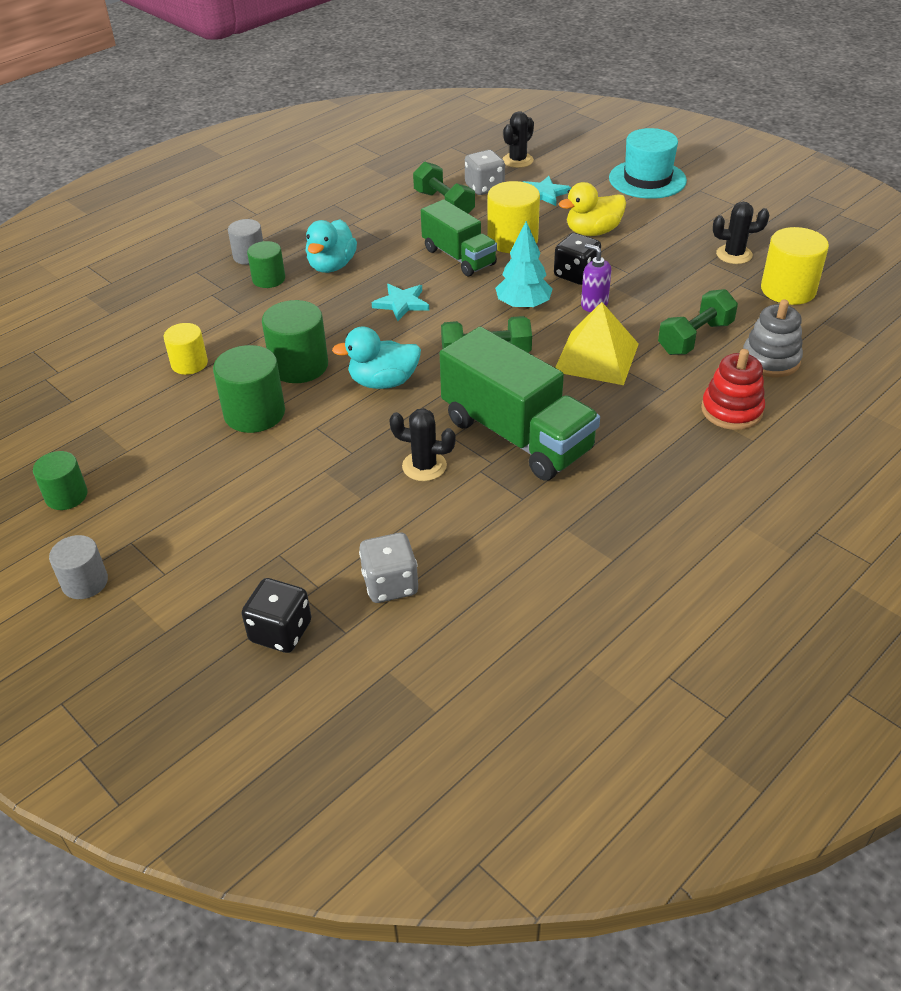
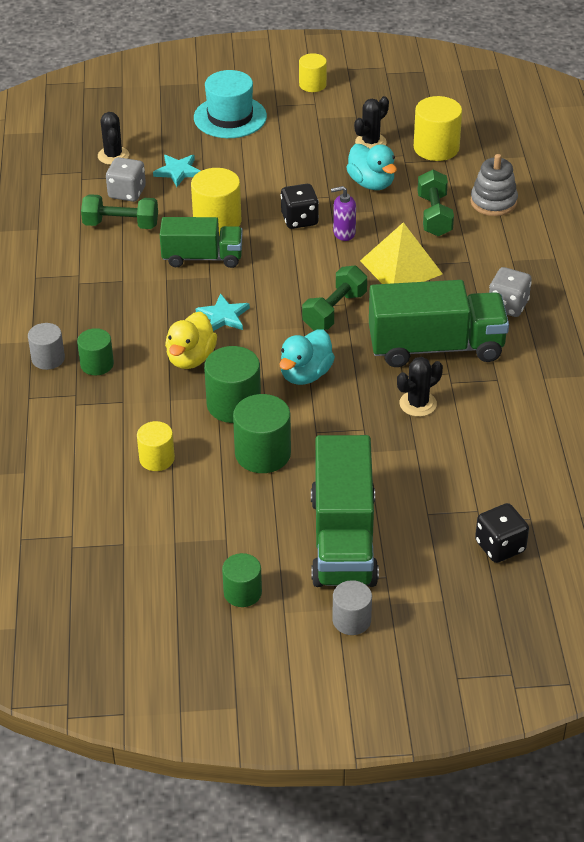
camera: 50 degrees left, 0 degrees up
turquoise duck [306,219,357,273] -> turquoise duck moved to [346,144,397,190]
grey dice [359,533,418,603] -> grey dice moved to [489,267,532,317]
turquoise tree [495,221,552,310] -> none
yellow duck [559,182,626,236] -> yellow duck moved to [165,312,217,369]
red stacking toy [701,349,765,430] -> none
none -> yellow cylinder [299,53,327,92]
none -> green truck [311,435,379,587]

